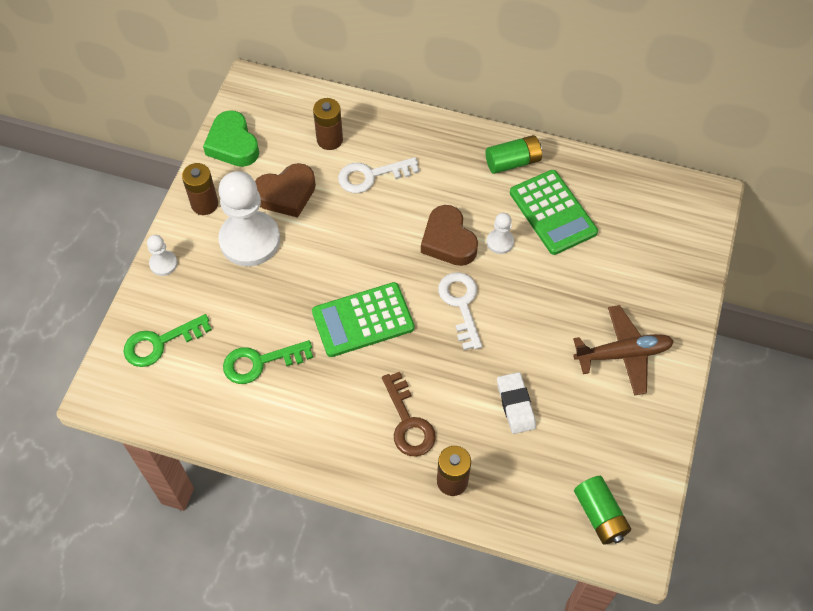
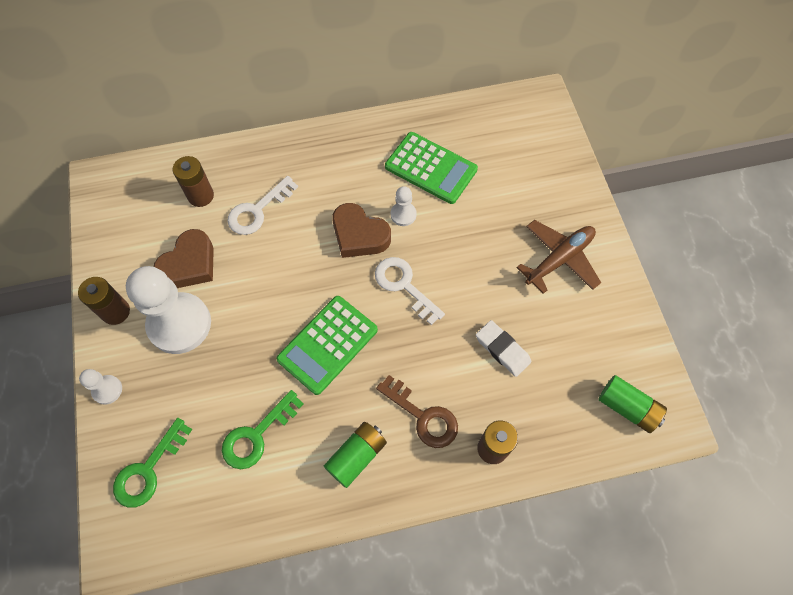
camera: 30 degrees left, 5 degrees up
green heart [203,110,259,167] -> none
green battery [485,135,542,174] -> green battery moved to [324,422,387,488]

